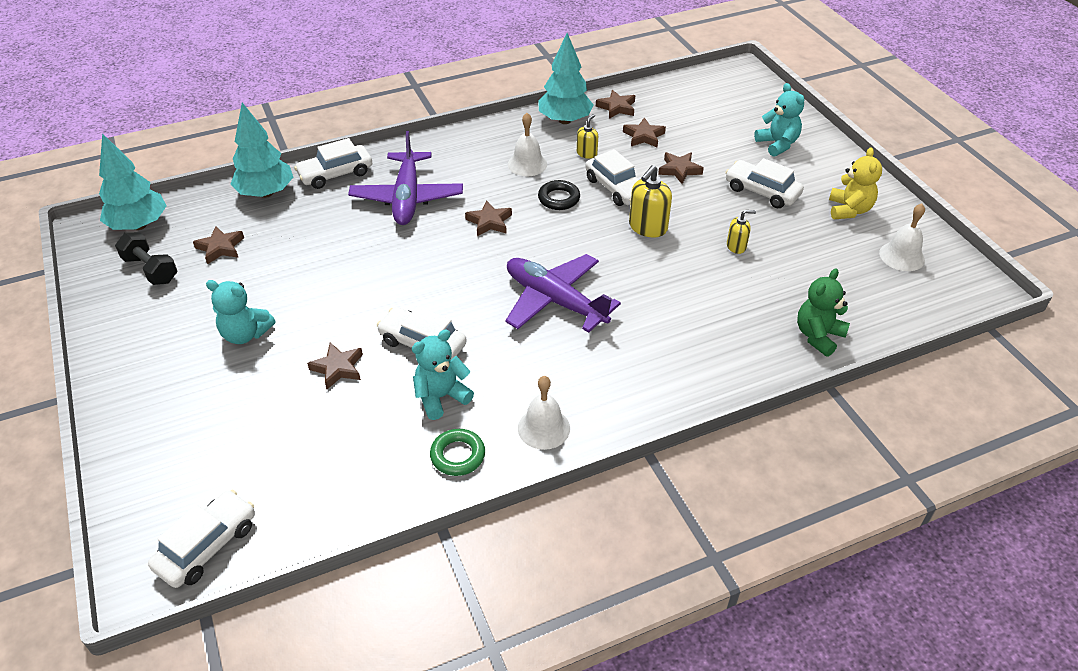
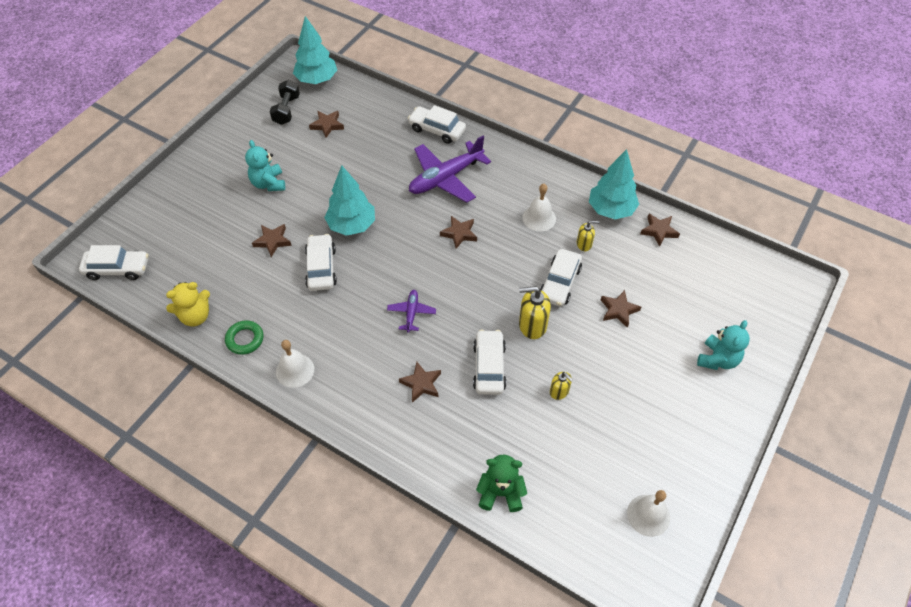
camera: 55 degrees right, 10 degrees up
turquoise tree [230,103,293,198] -> turquoise tree moved to [324,165,375,236]
turquoise teddy bear [412,329,474,420] -> none
purple plane [505,254,621,333] -> purple plane [387,290,436,333], size x0.49
black ring [538,180,580,210] -> none
brown star [623,117,666,147] -> brown star moved to [399,362,441,403]
white car [725,158,804,208] -> white car moved to [473,329,506,395]
yellow teddy bear [829,147,882,219] -> yellow teddy bear moved to [166,282,210,327]

